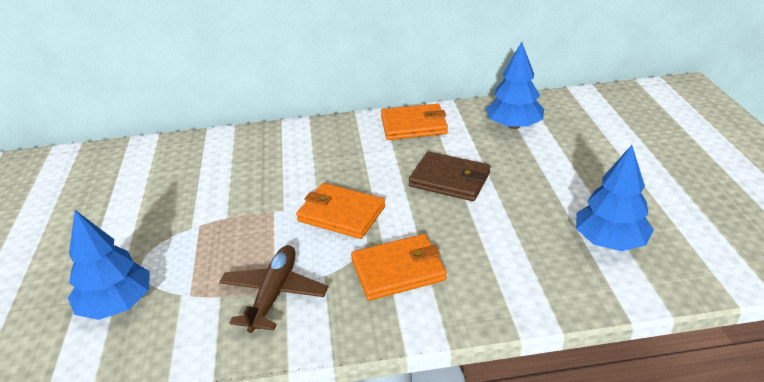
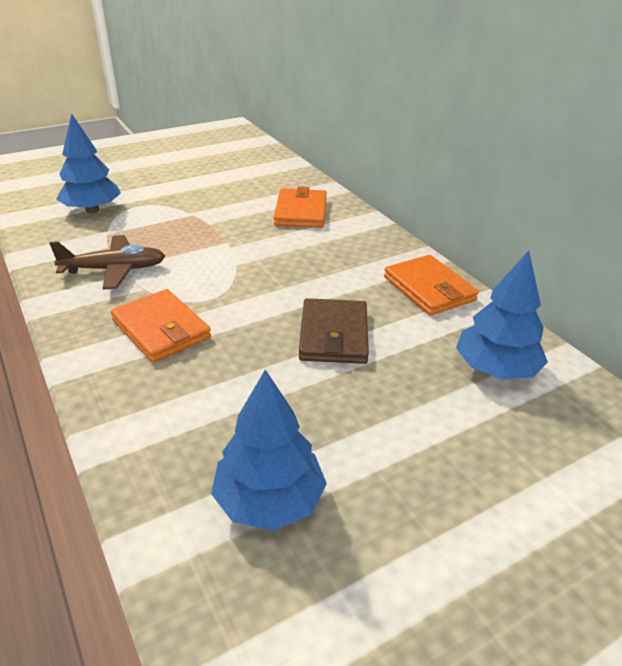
camera: 65 degrees right, 0 degrees up
orange wallet [296,183,385,239] -> orange wallet moved to [274,187,327,228]

